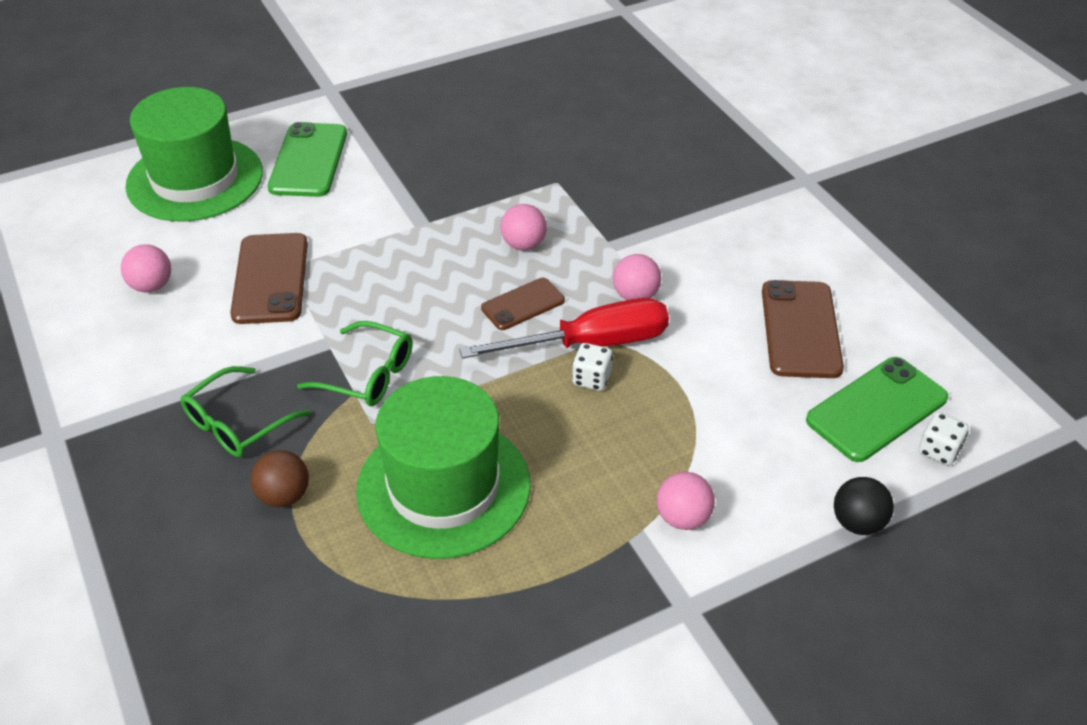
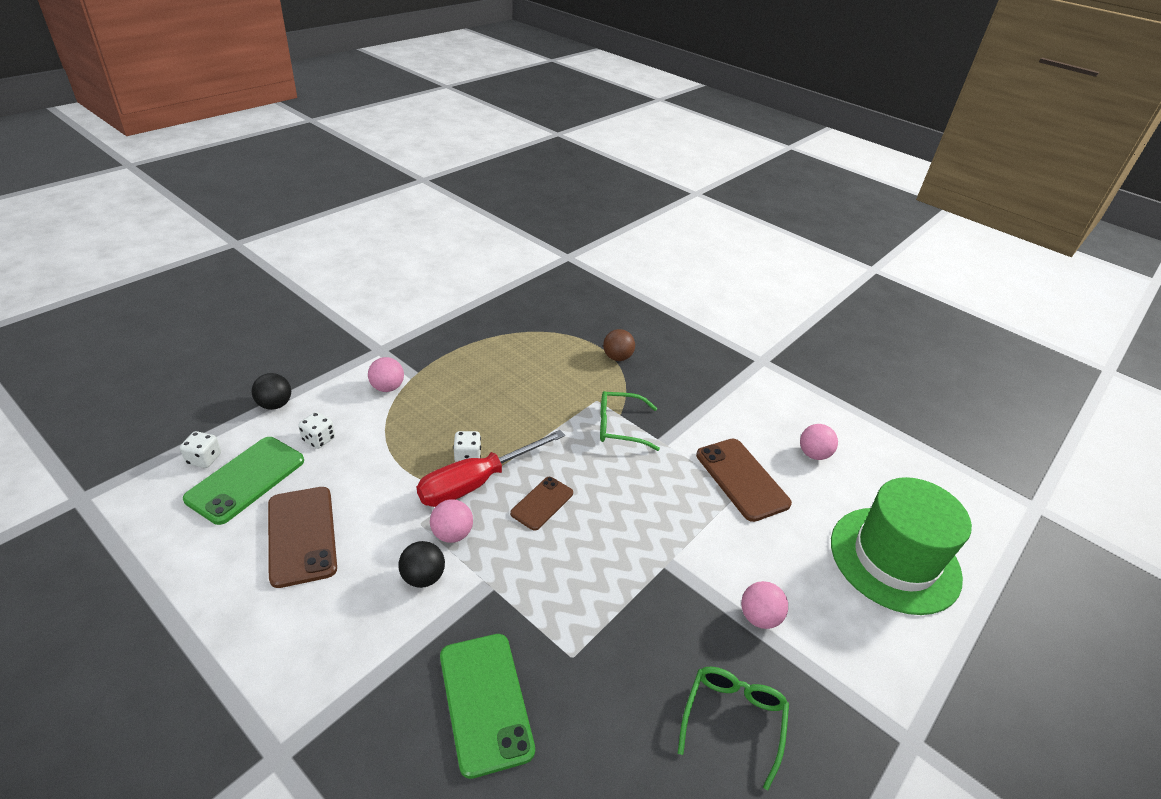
camera: 155 degrees right, 5 degrees down
green glasses [181,366,311,457] -> green glasses moved to [678,667,789,790]
green phone [268,122,347,197] -> green phone moved to [440,634,535,779]
green hat [356,376,531,559] -> none
pink ball [500,204,547,250] -> pink ball moved to [741,581,788,629]
none -> white dice [298,412,335,449]
none -> black ball [399,541,445,588]

